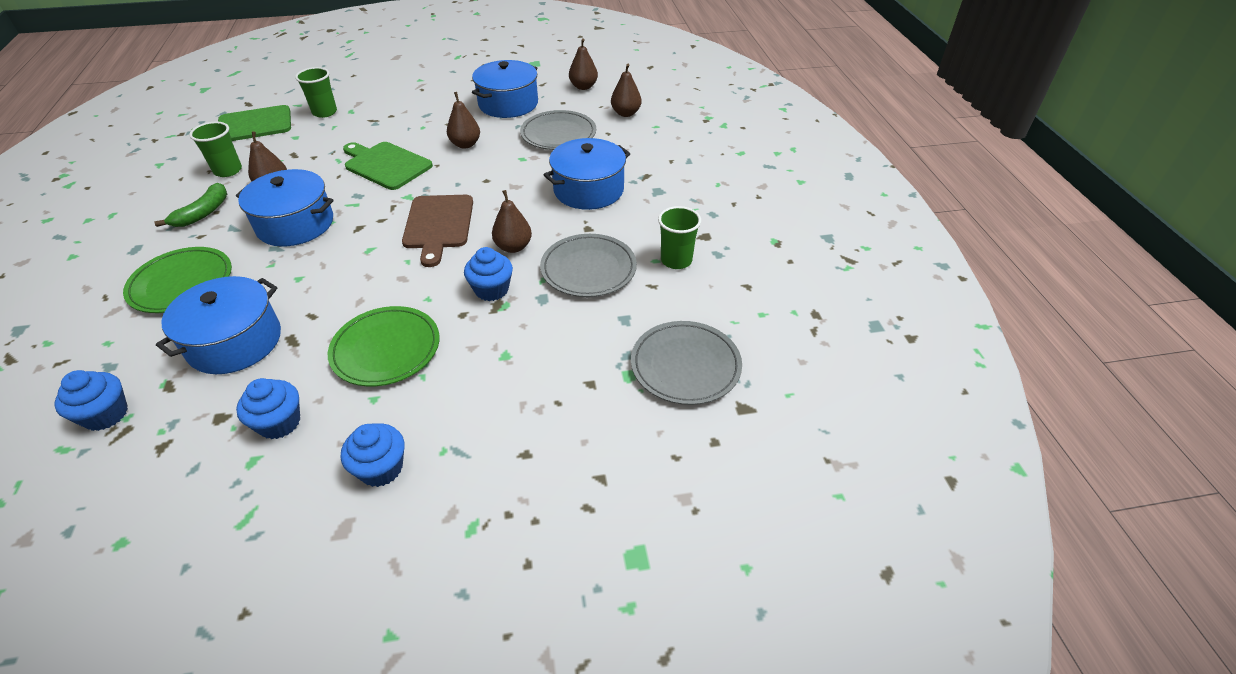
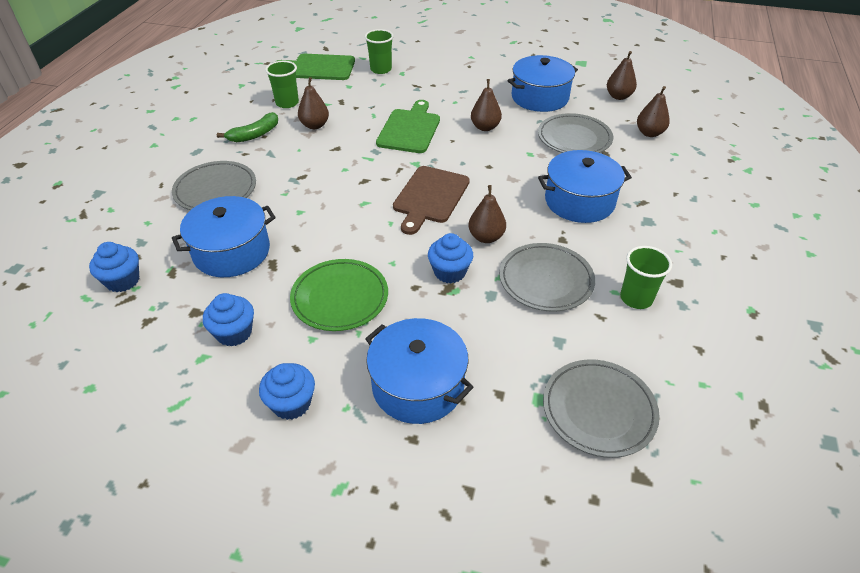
camera: 25 degrees right, 0 degrees up
green plate [123,247,232,313] -> grey plate [172,161,256,210]
blue pot [236,169,333,247] -> blue pot moved to [365,318,473,424]
green cutting board [343,142,433,190] -> green cutting board turned 45 degrees clockwise [376,100,440,153]

